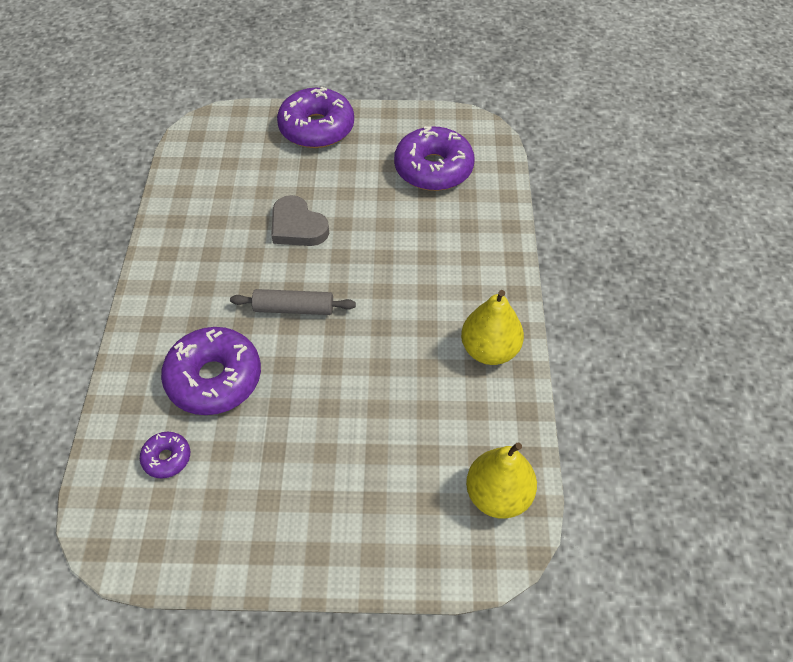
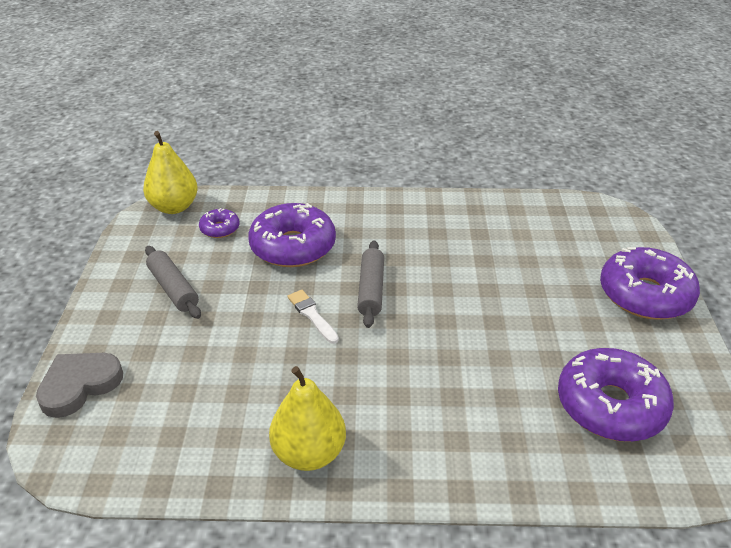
camera: 90 degrees right, 15 degrees down
grey heart [271,195,329,246] -> grey heart moved to [36,353,123,418]
yellow pear [466,442,537,519] -> yellow pear moved to [143,131,198,214]
none -> grey rolling pin [145,246,201,319]
none -> white brush [288,290,339,344]

